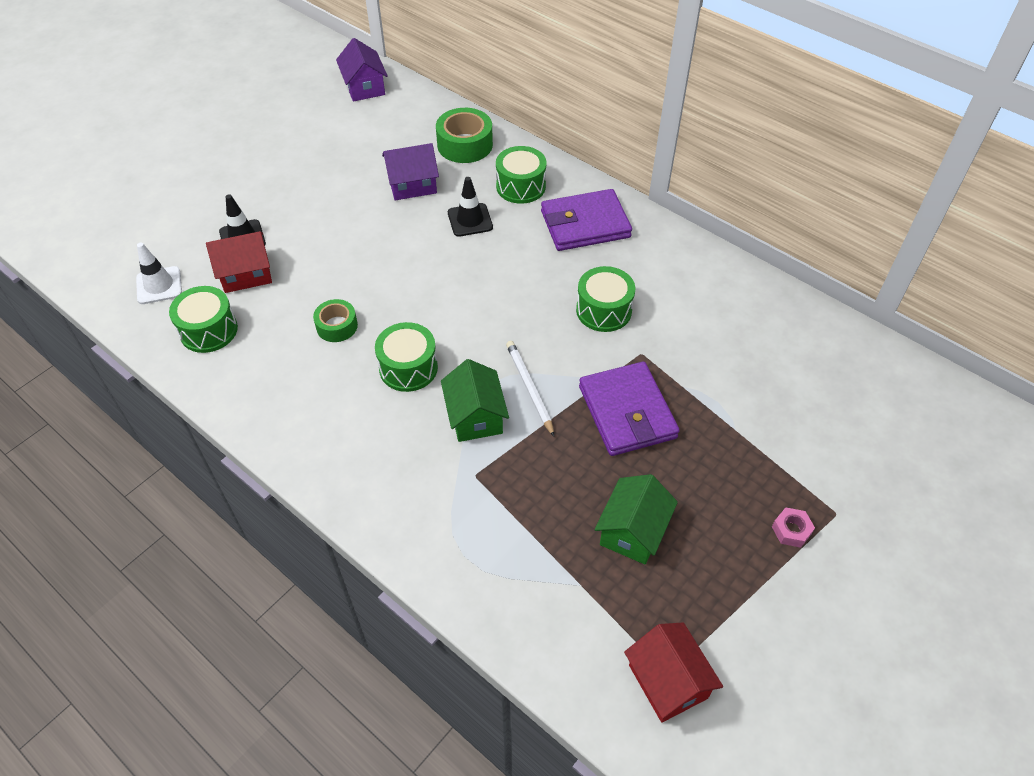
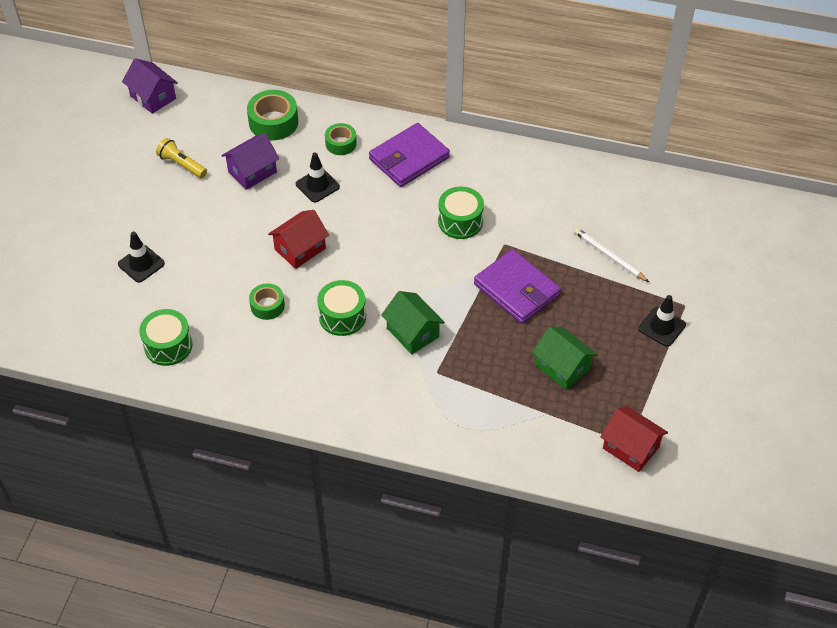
camera: 25 degrees left, 0 degrees up
white traffic cone [136,243,182,304] -> none
red house [206,231,272,293] -> red house moved to [268,210,329,269]
green drum [496,146,547,204] -> green tape [325,123,357,155]
white pencil [506,341,554,436] -> white pencil moved to [574,228,649,282]
green house [594,474,678,564] -> green house turned 45 degrees counterclockwise [532,327,598,390]
pink nut [772,507,815,548] -> black traffic cone [639,295,686,347]
none -> yellow flashlight [156,138,207,178]

